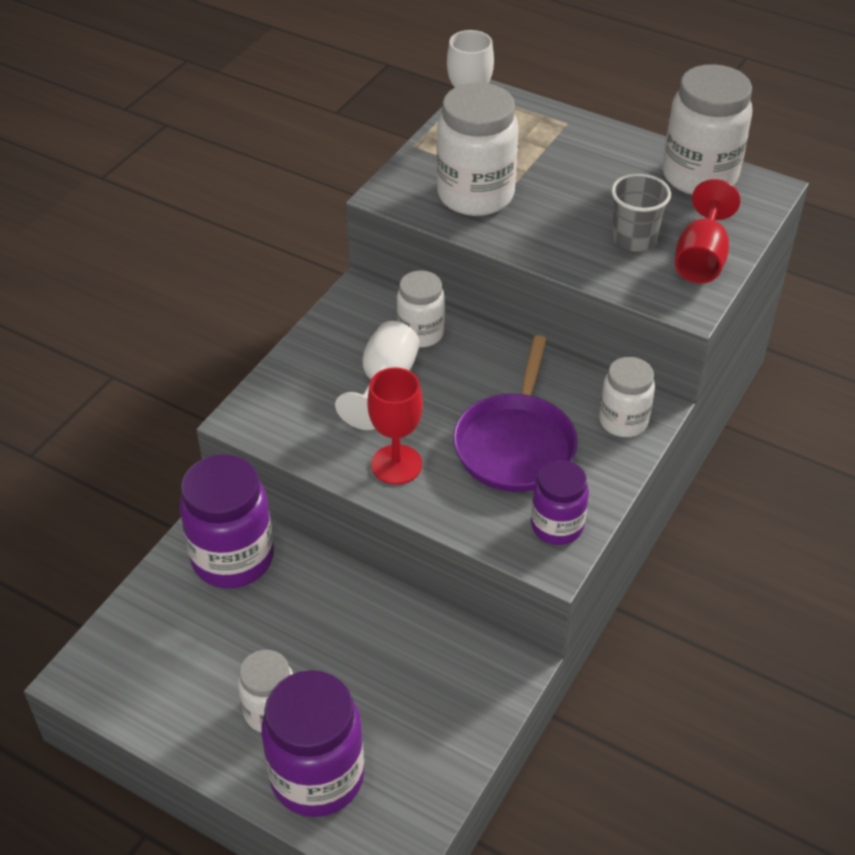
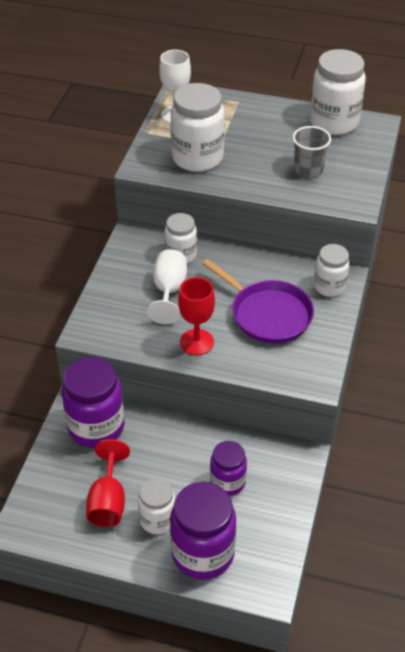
camera: 15 degrees left, 0 degrees up
purple pan [453,335,578,492] -> purple pan turned 45 degrees counterclockwise [202,259,314,344]
purple jar [531,460,589,545] -> purple jar moved to [210,441,247,496]
red goblet [675,179,740,283] -> red goblet moved to [86,439,130,527]

